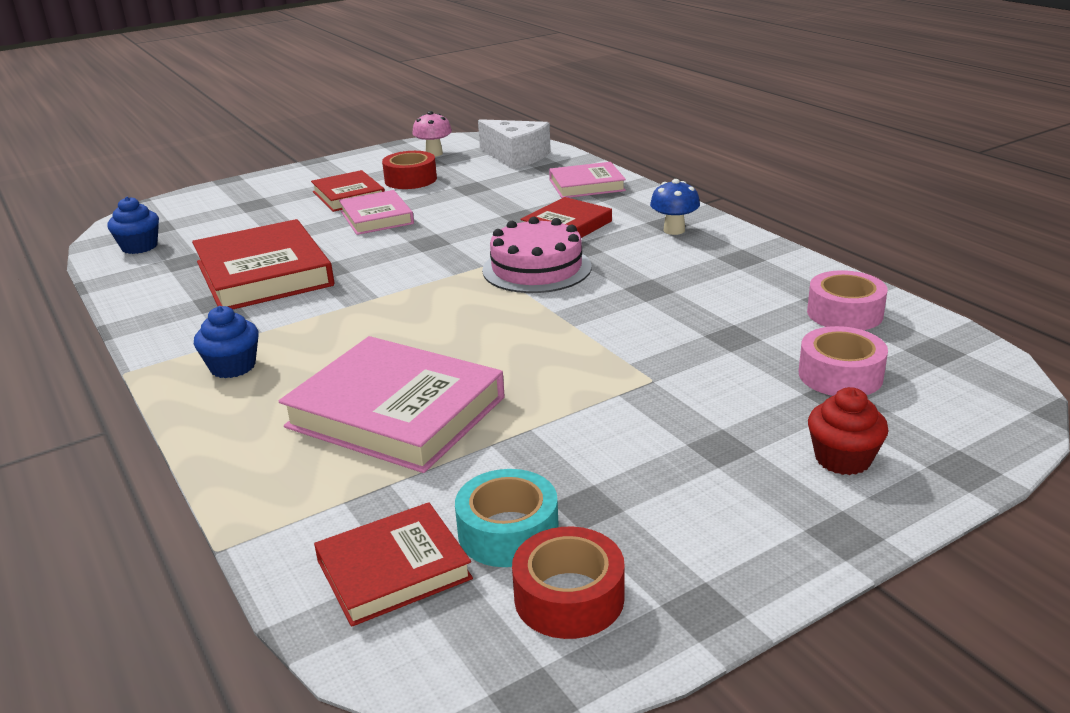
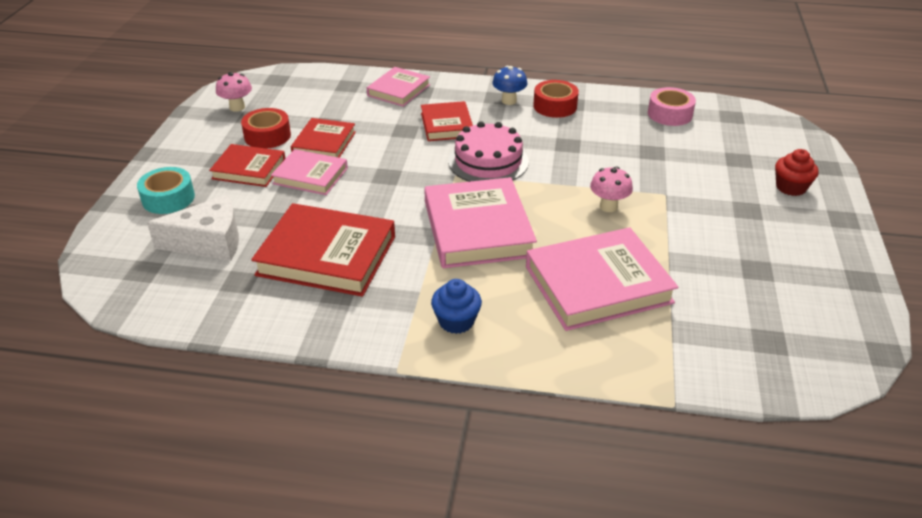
camera: 50 degrees left, 10 degrees up
blue cupcake [107,197,159,254] -> none
red book [314,502,473,627] -> red book moved to [291,118,356,158]
turquoise tape [455,469,559,567] -> turquoise tape moved to [137,167,195,214]
white cheese [478,119,551,169] -> white cheese moved to [147,195,239,261]
red tape [512,527,625,639] -> red tape moved to [533,80,579,118]
pink tape [799,326,888,396] -> none
none -> pink book [424,177,537,268]
none -> pink mushroom [590,166,633,212]

